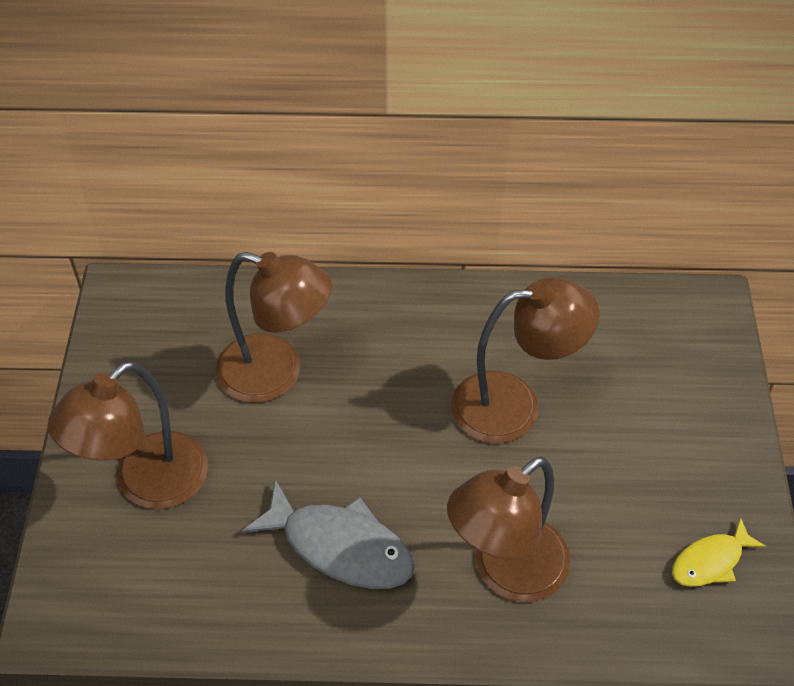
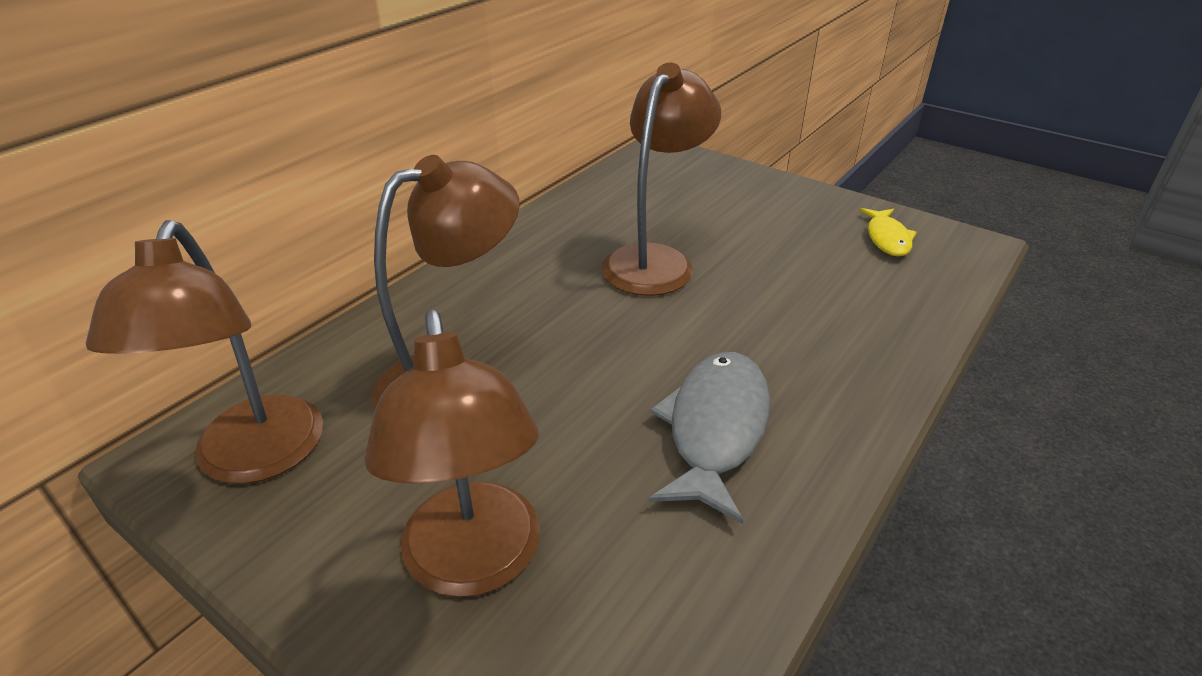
camera: 55 degrees left, 15 degrees down
grey fish [242,479,415,589] -> grey fish turned 45 degrees counterclockwise [649,352,770,524]
brown lamp [447,457,571,602] -> brown lamp moved to [86,220,323,484]

